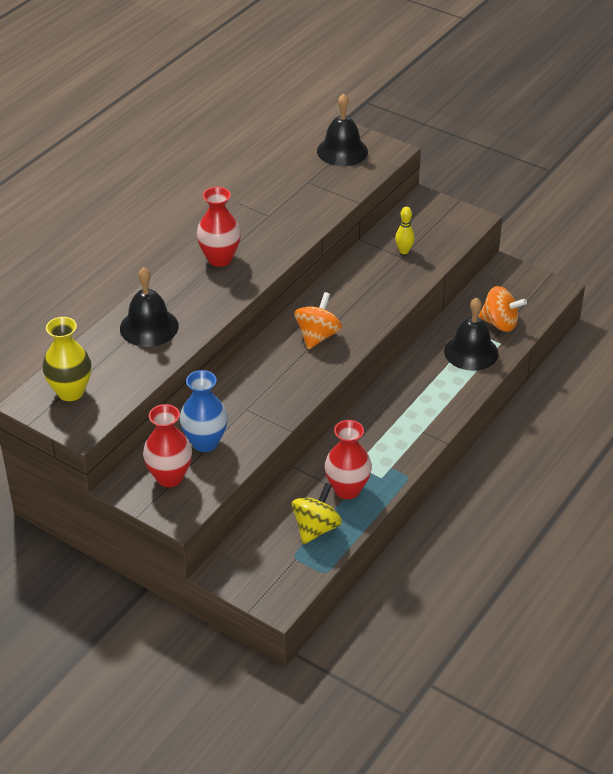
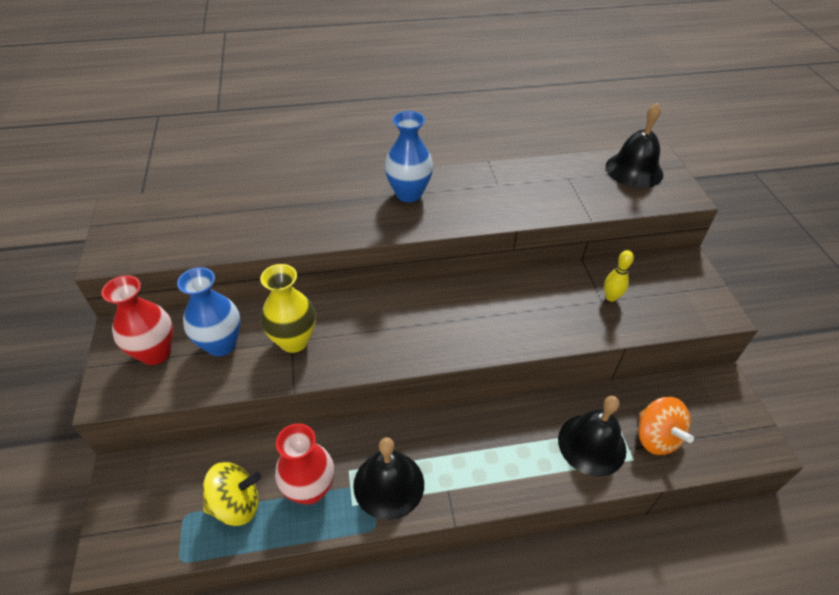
camera: 45 degrees right, 5 degrees up
yellow vase [42,317,92,401] -> yellow vase moved to [260,264,316,353]
black bell [120,267,179,347] -> black bell moved to [353,437,424,520]
red vase [197,187,241,267] -> blue vase [385,111,433,202]
orange spinning top [294,292,342,350] -> none

